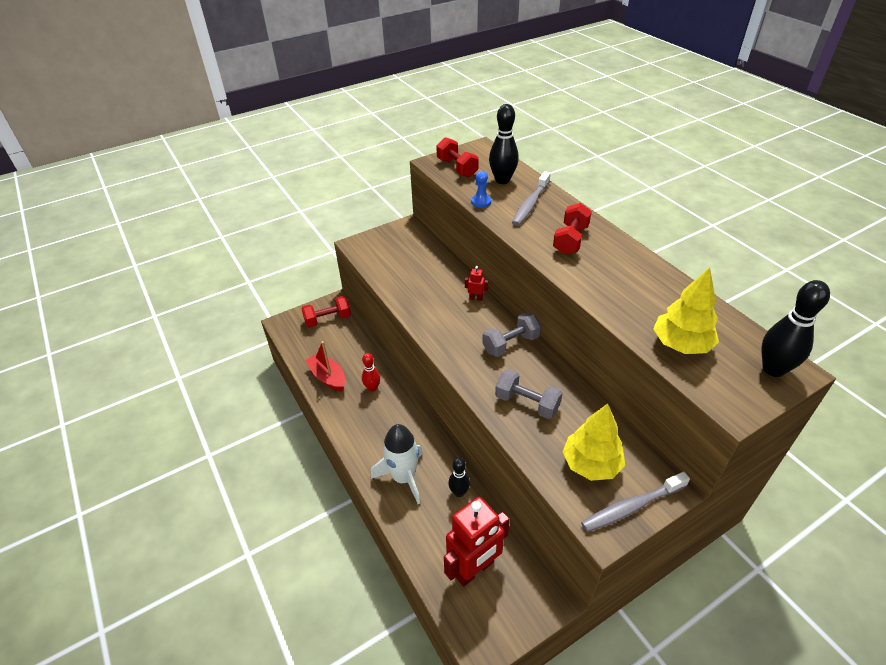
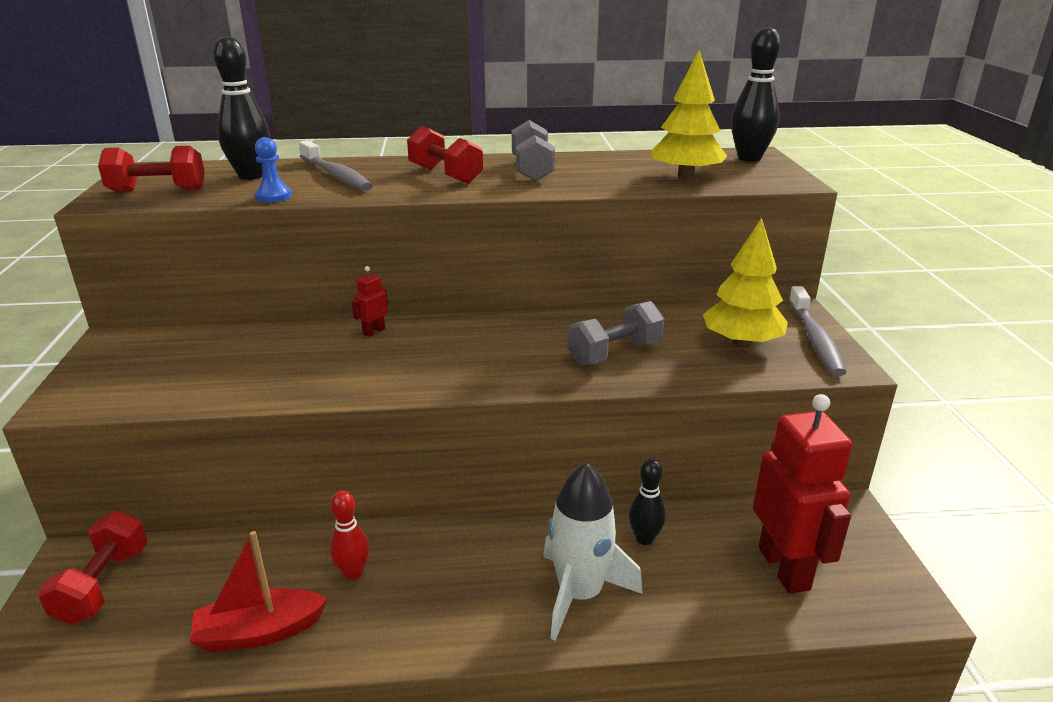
camera: 65 degrees left, 15 degrees down
grey dumbbell [482,313,541,357] -> grey dumbbell moved to [512,120,555,181]

